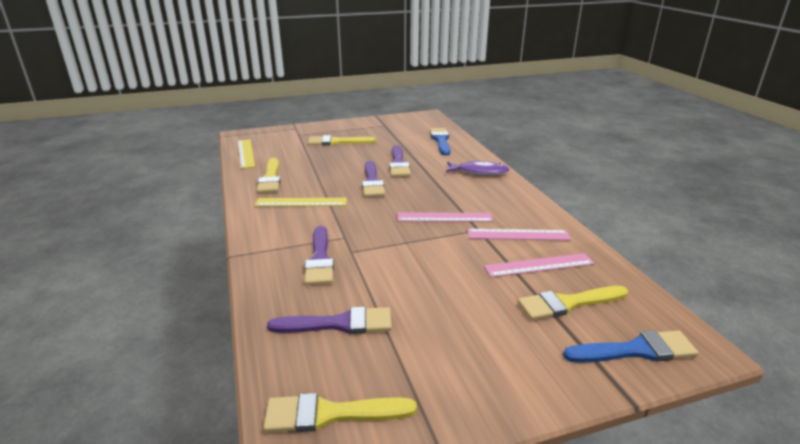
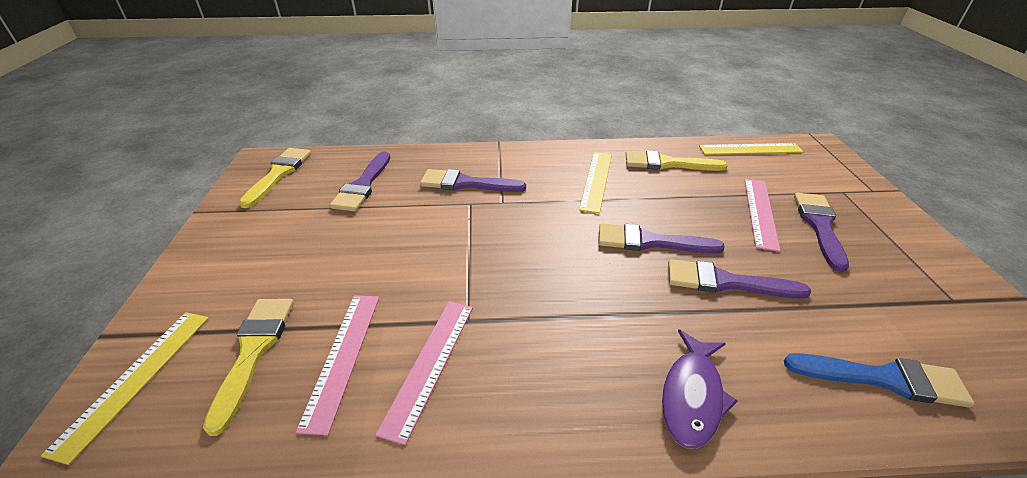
camera: 105 degrees right, 10 degrees up
yellow brush [308,135,376,146] -> purple brush [794,193,849,272]
pink ruler [397,212,493,222] -> pink ruler moved to [745,179,781,252]
blue brush [563,330,699,363] -> yellow ruler [41,312,209,465]

